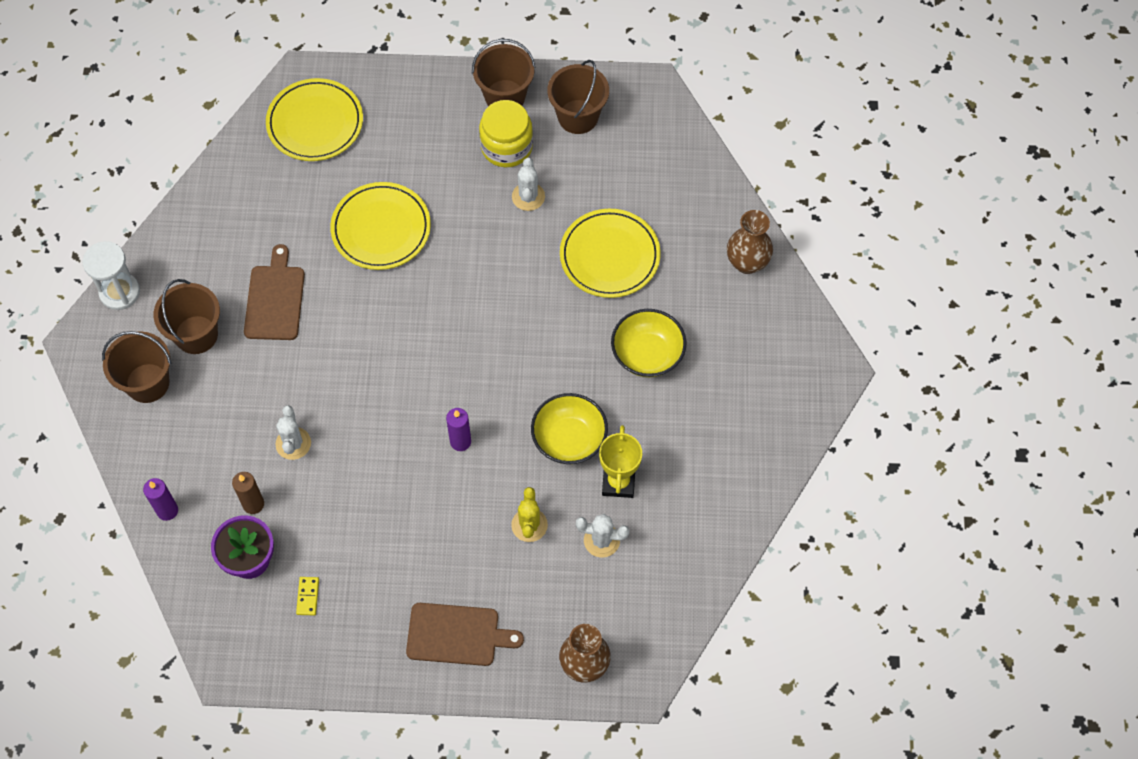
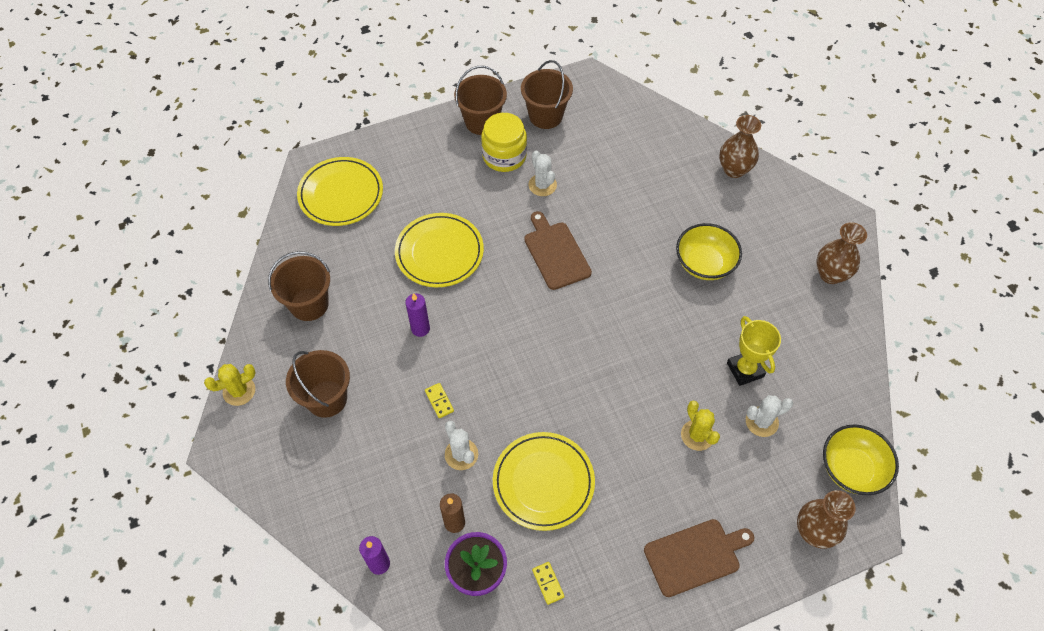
camera: 25 degrees left, 5 degrees down
white hourglass [82,241,140,310] -> yellow cactus [204,364,256,406]
brown bucket [102,331,171,403] -> brown bucket moved to [268,251,330,321]
brown cutting board [244,244,305,340] -> brown cutting board moved to [524,211,592,290]
purple candle [446,408,471,451] -> purple candle moved to [405,293,430,337]
yellow bowl [531,393,608,464] -> yellow bowl moved to [823,424,899,495]
yellow plate [560,209,661,298] -> yellow plate moved to [493,432,595,531]
none -> yellow domino [425,383,454,418]
none -> brown vase [816,222,867,284]

